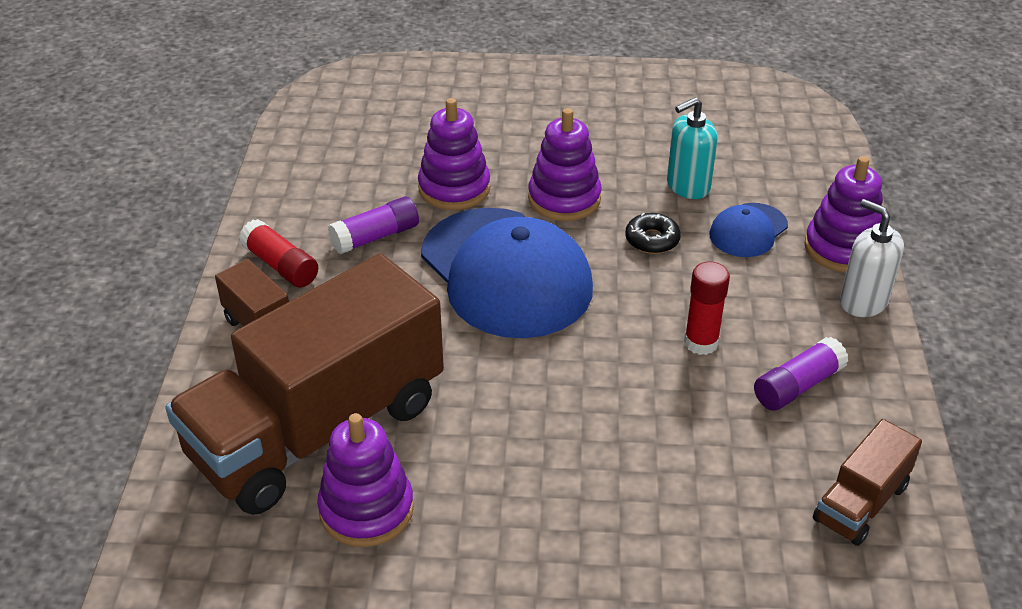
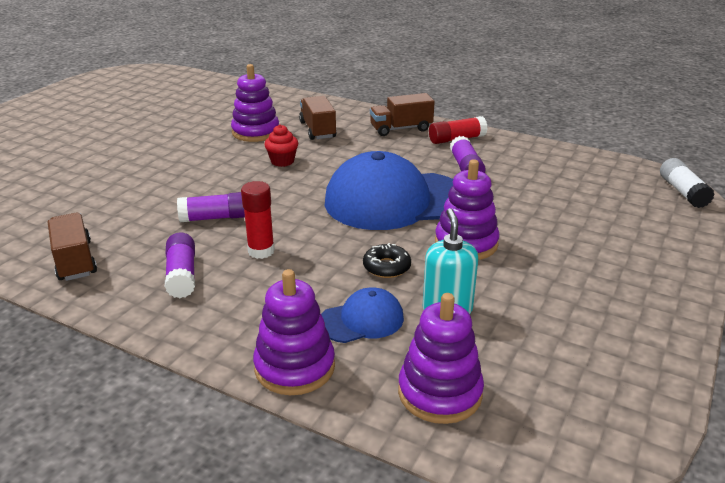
camera: 115 degrees right, 10 degrees down
brown truck [166,254,444,515] -> brown truck [299,96,337,140], size x0.44
purple stacking toy [418,98,490,210] -> purple stacking toy moved to [398,293,484,424]
blue cap [710,203,788,257] -> blue cap turned 90 degrees clockwise [321,287,404,343]
white soap dispenser [840,199,904,317] -> none
none -> purple glue stick [177,192,245,222]
none -> red cupcake [264,124,298,167]
none -> white glue stick [660,158,715,208]

